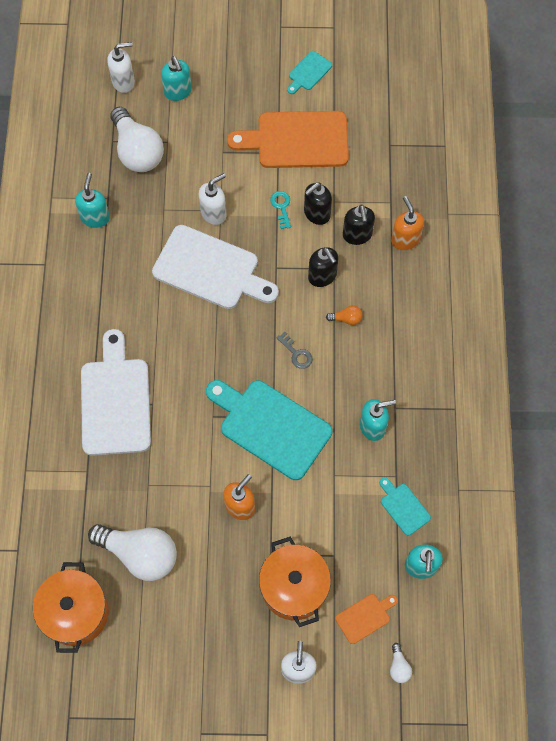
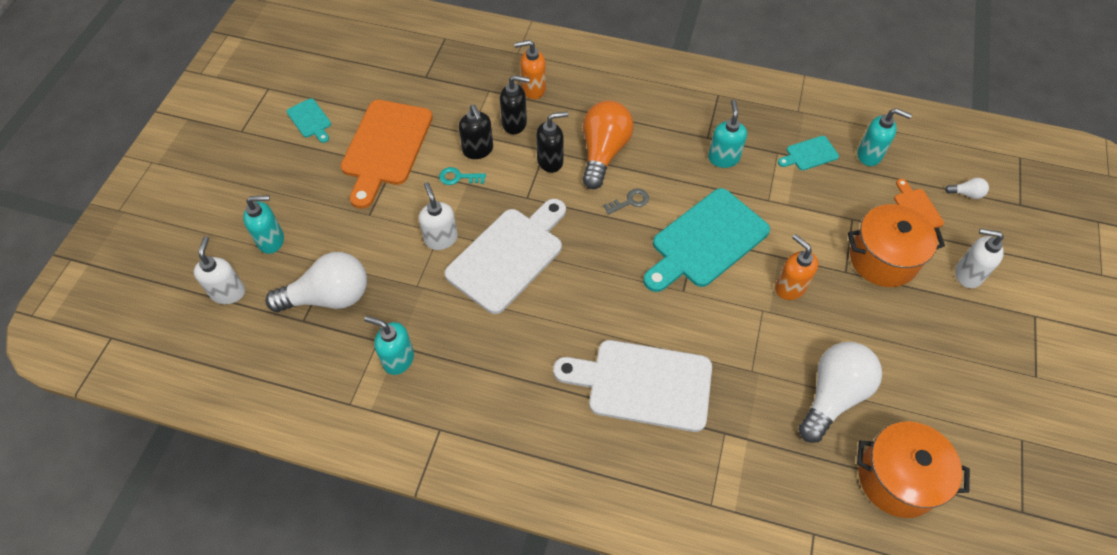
camera: 75 degrees left, 10 degrees down
orange light bulb [326,305,363,325] -> orange light bulb [583,100,634,189], size x2.44

